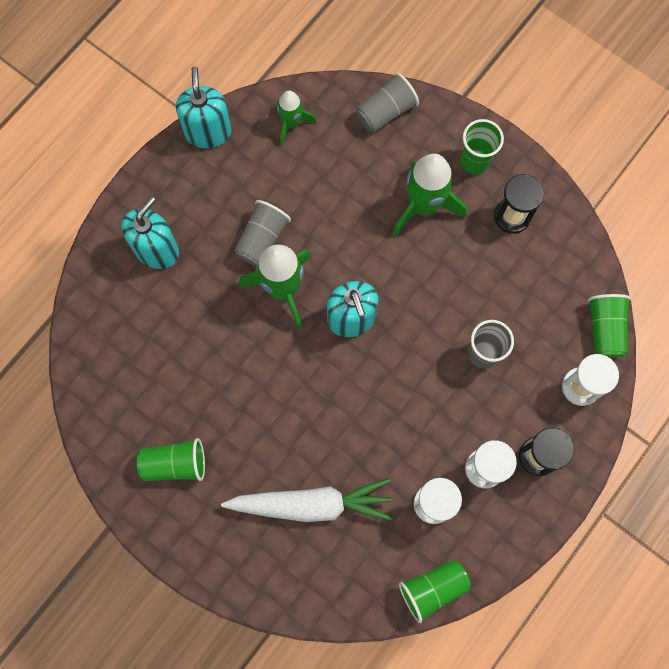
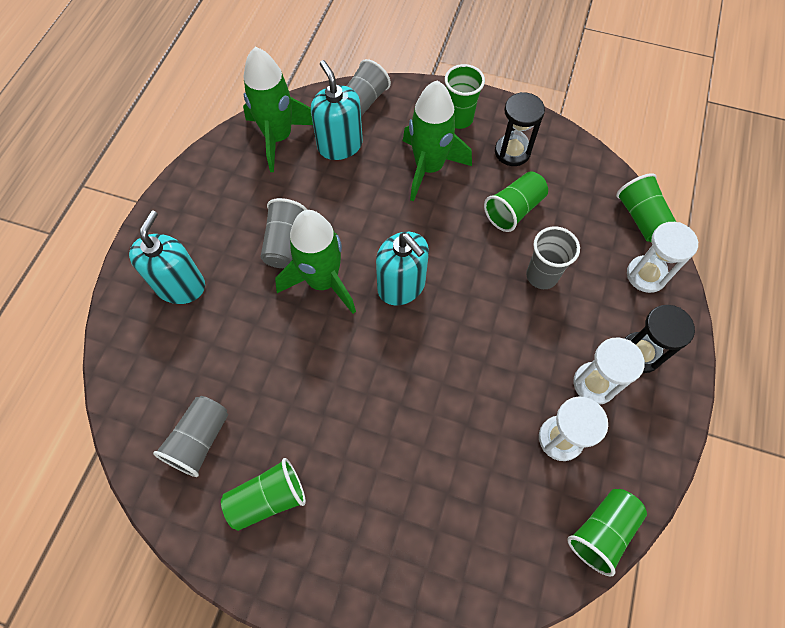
camera: 20 degrees left, 10 degrees down
turquoise soap dispenser [176,66,232,148] -> turquoise soap dispenser moved to [311,60,363,160]
white carrot [221,478,393,522] -> none
green rocket [277,91,316,145] -> green rocket [243,47,313,172], size x1.72
none -> grey cup [153,396,228,477]
none -> green cup [484,171,548,232]

